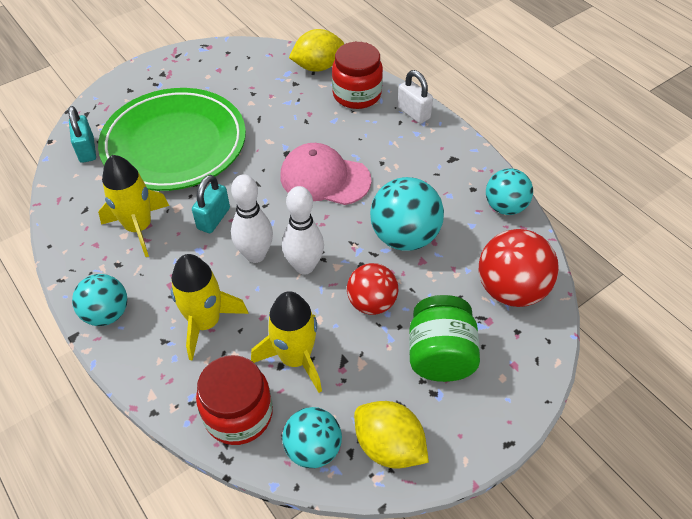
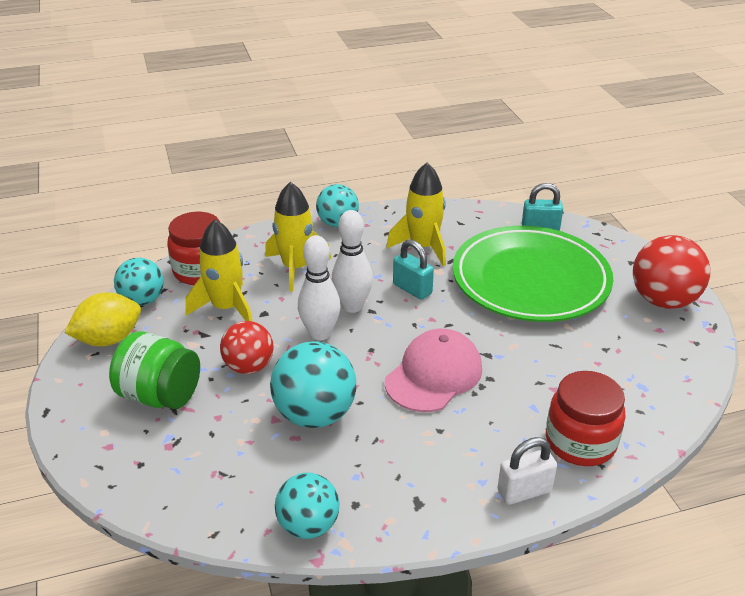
camera: 110 degrees right, 15 degrees down
yellow lemon [289,29,344,72] -> none
red ball [479,229,559,307] -> red ball moved to [633,235,710,309]

